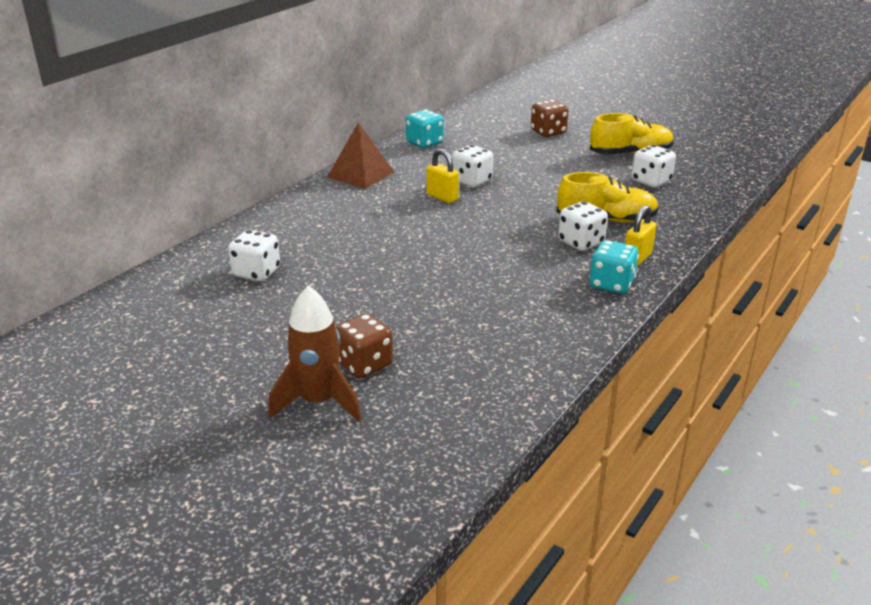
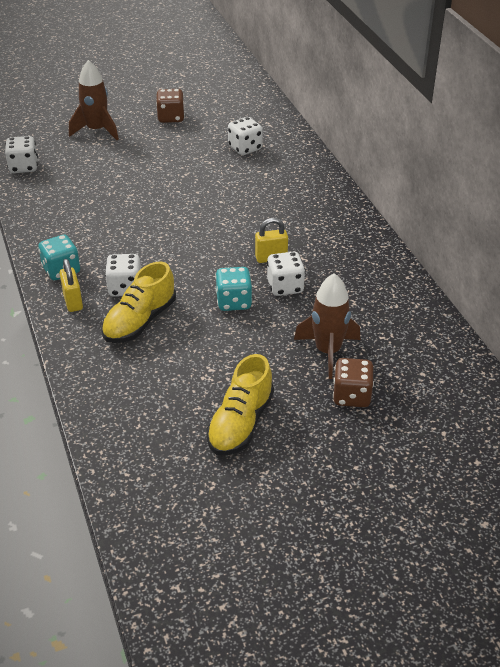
camera: 125 degrees right, 10 degrees up
brown pyramid [327,123,394,189] -> none
brown dice [335,314,393,378] -> brown dice moved to [156,89,185,123]
turquoise dice [406,110,444,148] -> turquoise dice moved to [215,267,252,311]
white dice [631,145,676,188] -> white dice moved to [5,136,38,173]
none -> brown rocket [294,273,360,379]

